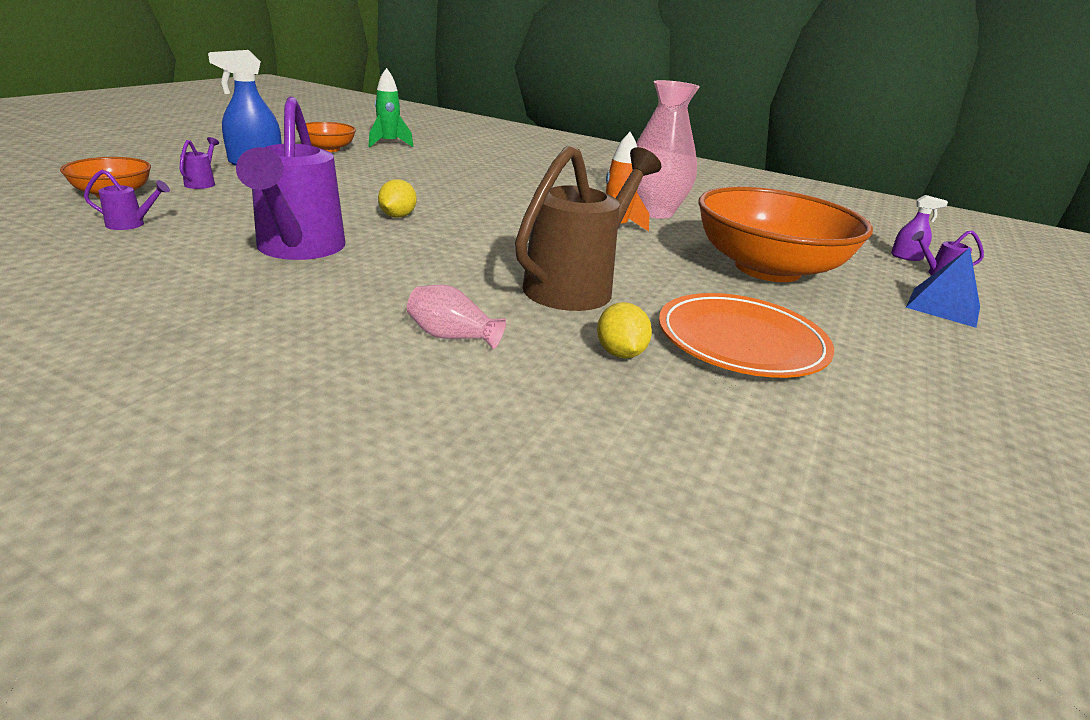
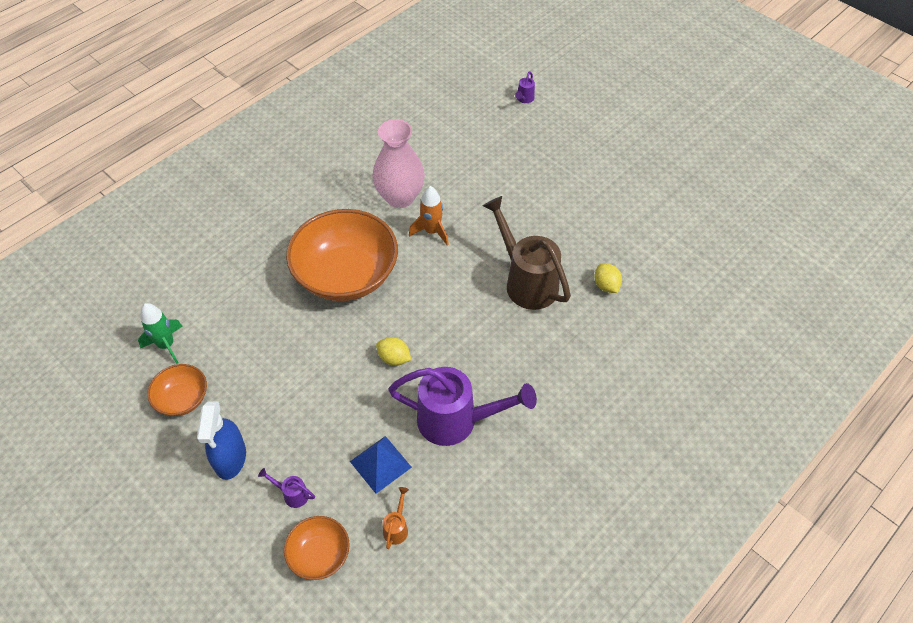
camera: 70 degrees left, 25 degrees up
purple watering can [84,170,170,230] -> orange watering can [383,487,409,549]
pink vase [407,285,506,349] -> none
yellow lemon [597,302,652,358] -> yellow lemon turned 60 degrees clockwise [594,263,622,293]
orange plate [659,293,834,378] -> none
orange bowl [698,187,873,282] -> orange bowl moved to [286,209,398,301]
purple spray bottle [891,195,948,261] -> none
blue pyramid [906,248,980,328] -> blue pyramid moved to [350,436,412,494]

